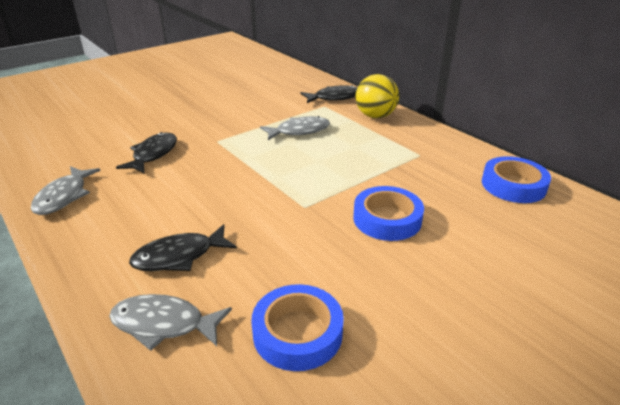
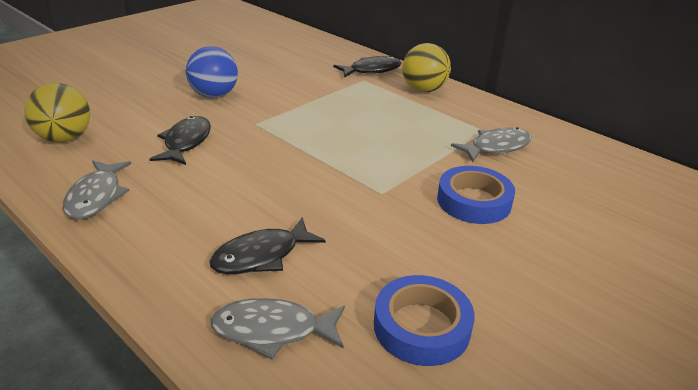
camera: 10 degrees left, 0 degrees up
grey fish [260,116,330,140] -> grey fish moved to [451,127,532,162]
blue tape [482,156,551,203] -> none
none -> yellow ball [24,83,90,142]
none -> blue ball [186,46,238,98]

